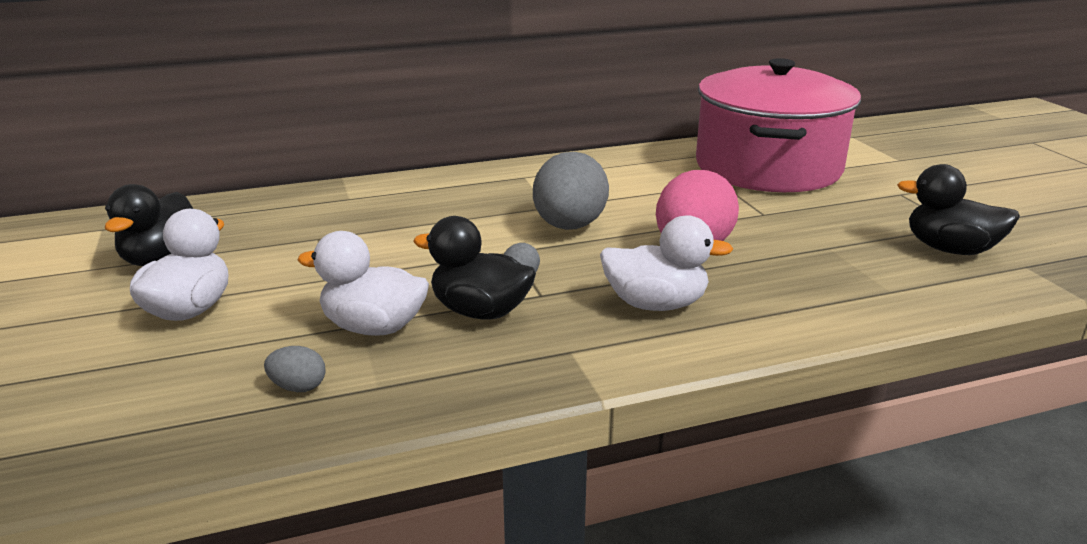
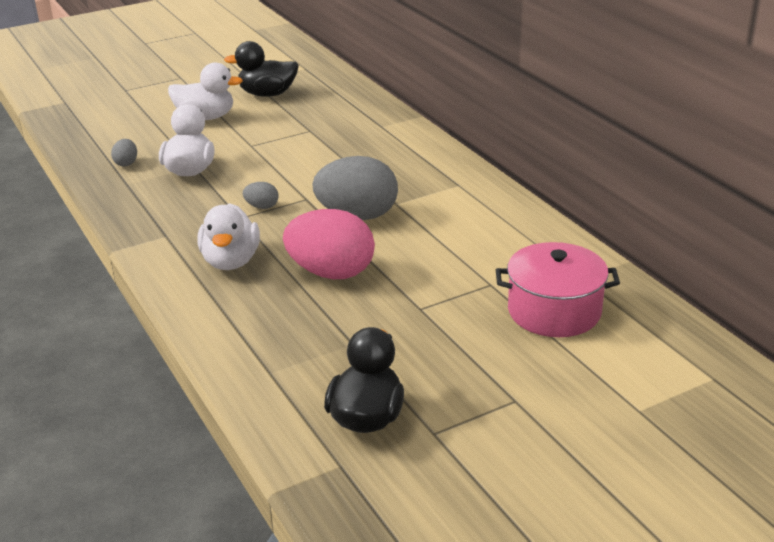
camera: 80 degrees right, 5 degrees up
black duck [413,216,536,320] -> none
pink pot [696,58,861,192] -> pink pot [496,242,620,337], size x0.56

